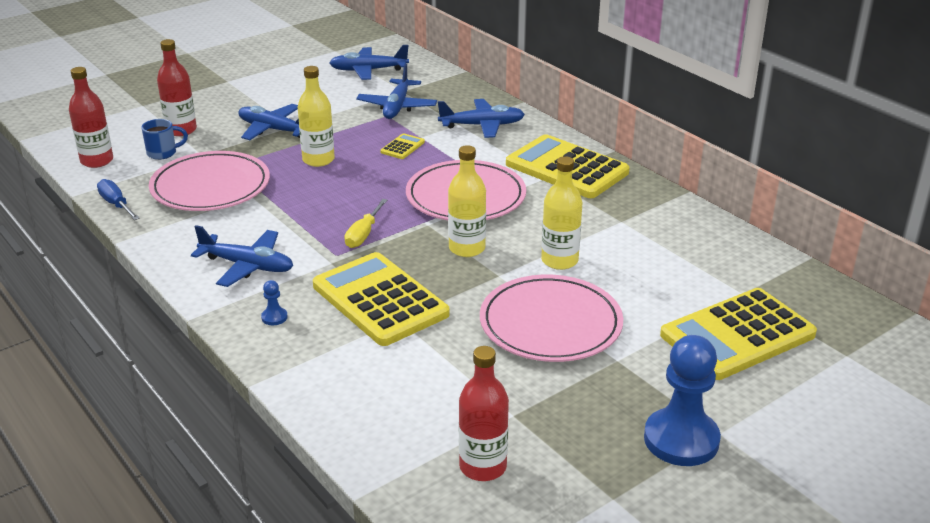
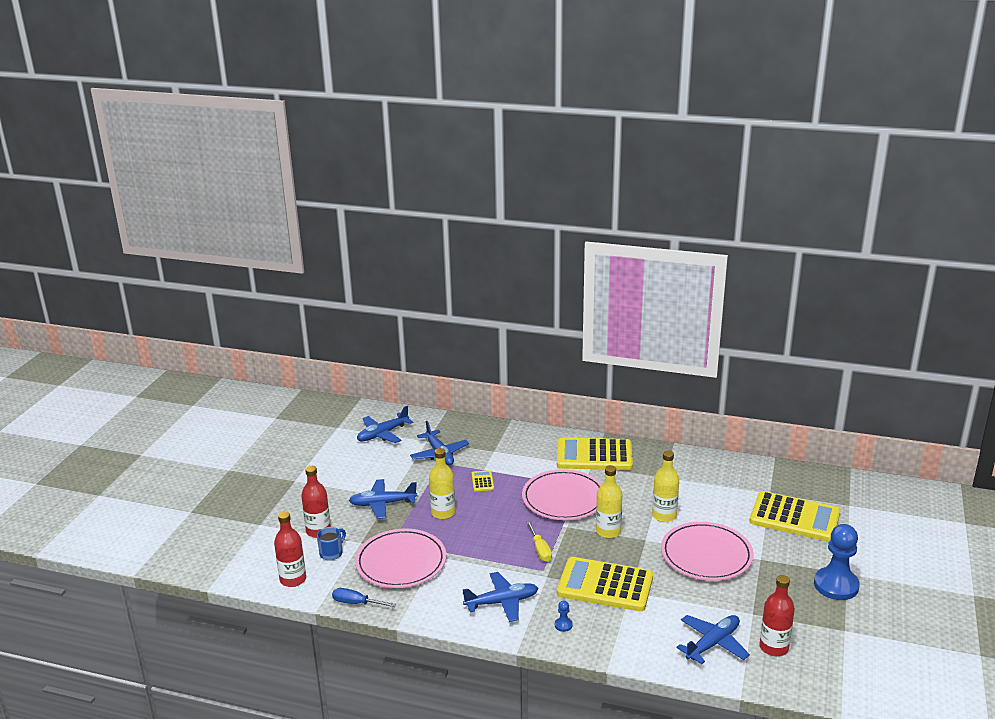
camera: 35 degrees left, 5 degrees down
blue plane [438,99,525,138] -> blue plane moved to [677,615,750,664]
yellow calculator [660,288,817,380] -> yellow calculator turned 90 degrees counterclockwise [749,491,840,542]

